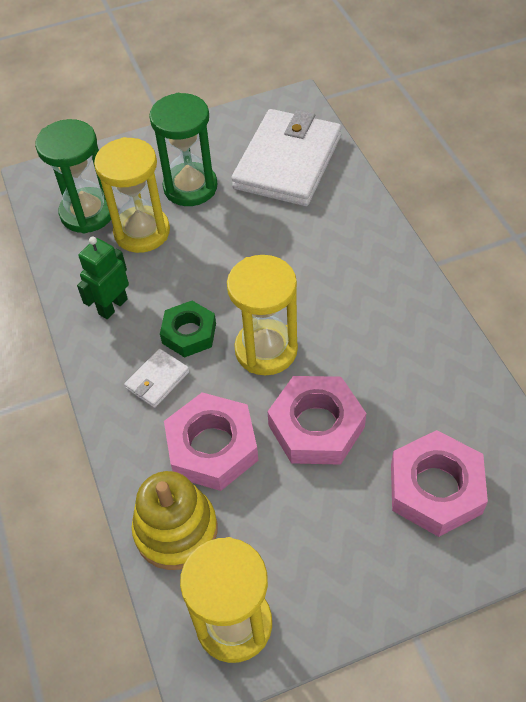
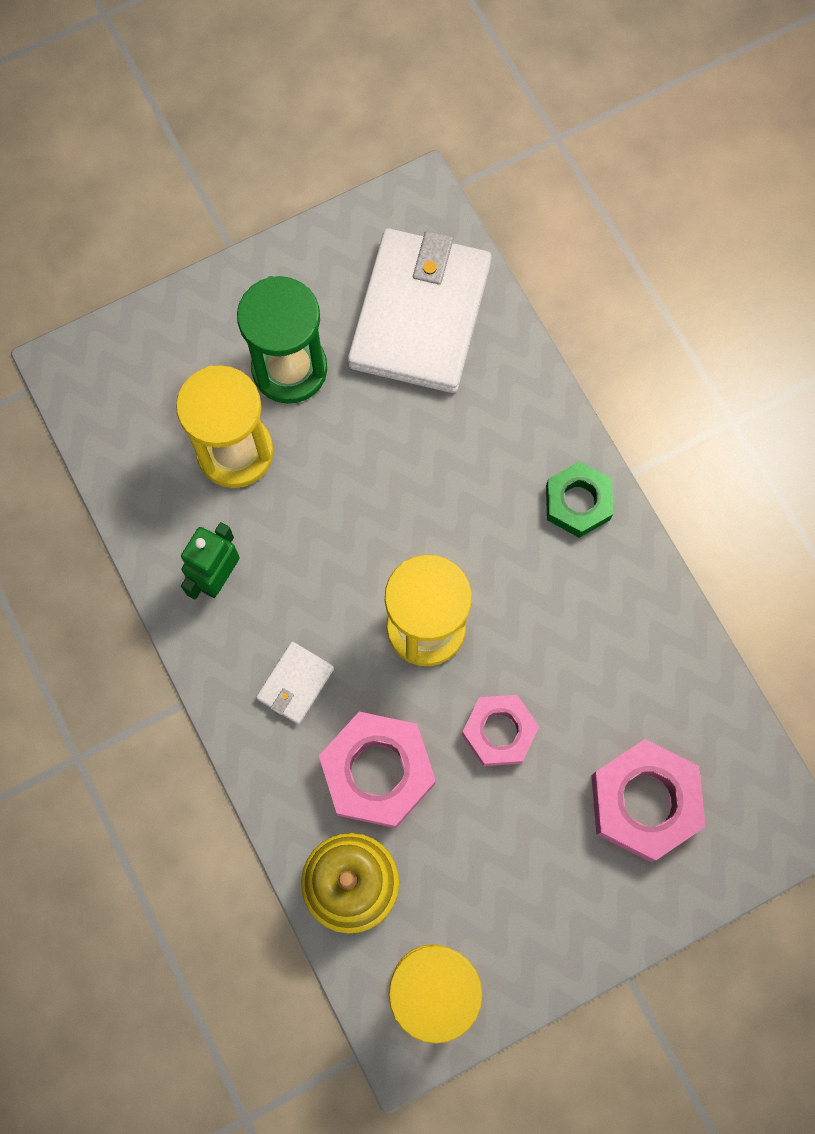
camera: 10 degrees left, 20 degrees up
green hourglass [35,119,111,234] -> none
green nut [160,301,216,357] -> green nut moved to [546,461,613,538]
pink nut [267,376,366,465] -> pink nut [462,695,539,766], size x0.65

